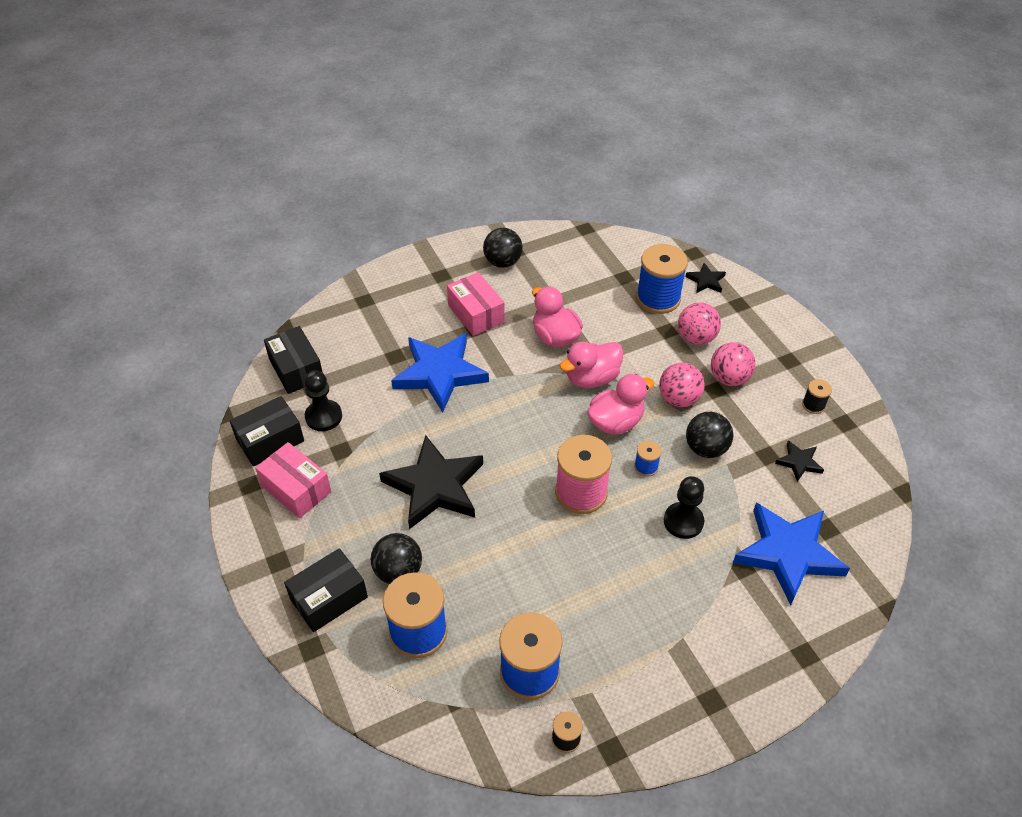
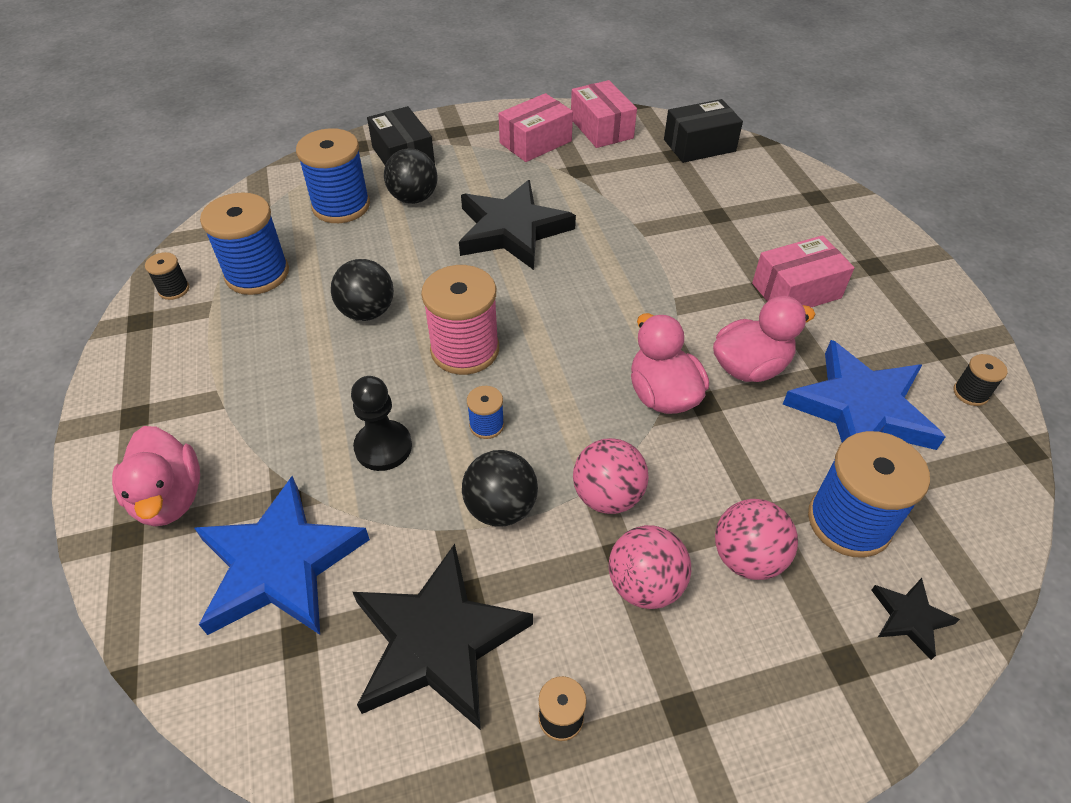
camera: 100 degrees right, 0 degrees up
black box [230,396,304,466] -> pink box [571,80,637,148]
black pawn [304,371,342,431] -> none
blue star [391,333,489,412] -> blue star moved to [783,340,945,450]
black ball [483,228,523,268] -> black ball moved to [331,259,394,321]
pink duck [587,374,654,434] -> pink duck moved to [112,426,200,527]
black star [775,441,824,482] -> black star [353,544,533,730], size x2.20
none -> black spool [954,354,1008,406]

